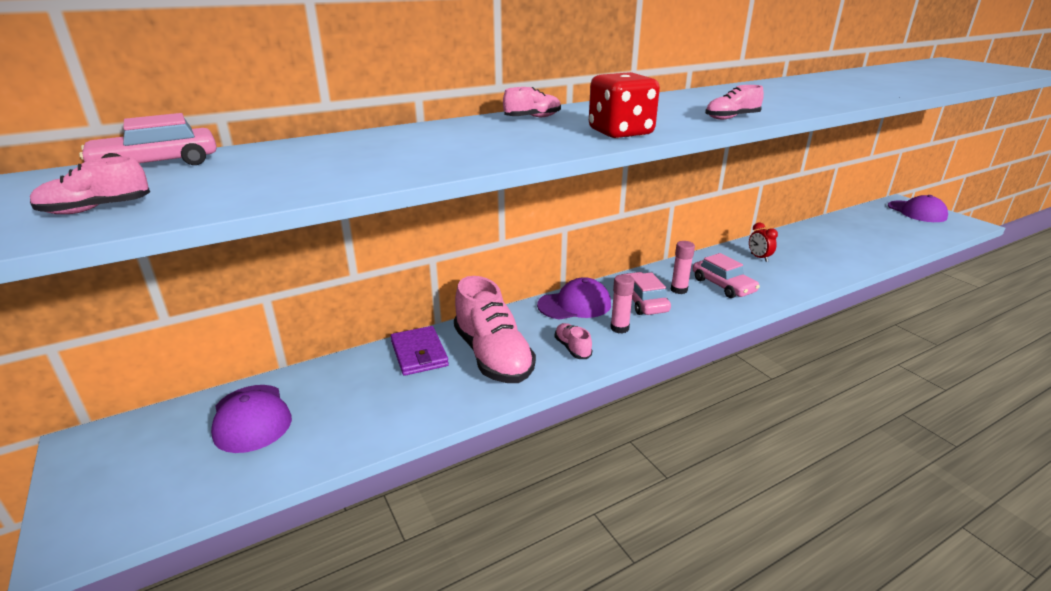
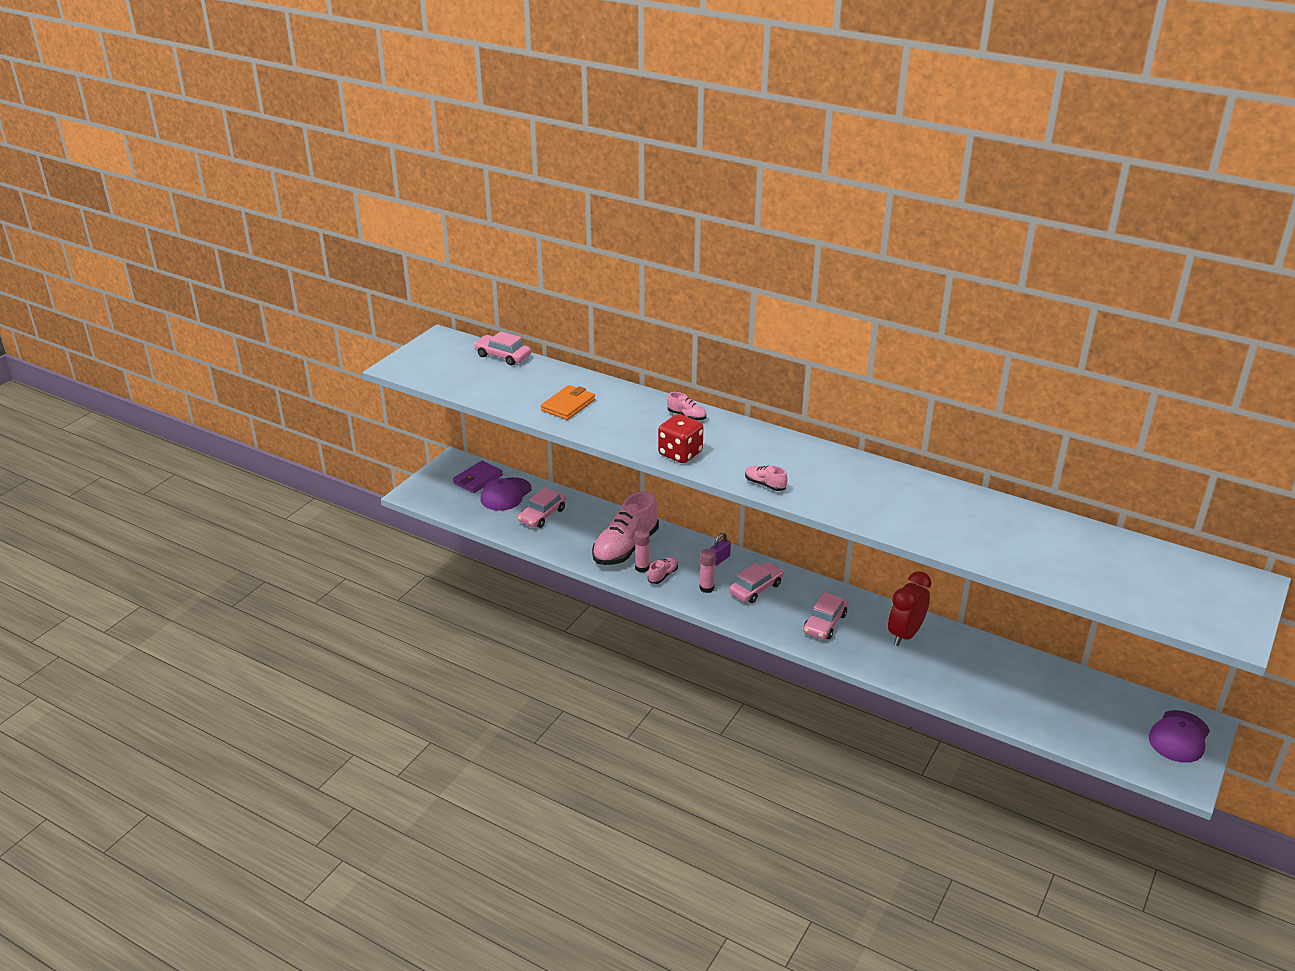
camera: 60 degrees right, 5 degrees up
pink shoe [30,156,150,214] -> none
purple wallet [391,326,449,376] -> purple wallet moved to [453,461,503,493]
purple cap [537,277,611,320] -> purple padlock [710,533,731,566]
pink glue stick [671,241,695,294] -> pink glue stick moved to [634,529,650,572]
red clock [749,222,778,262] -> red clock [888,571,931,646], size x1.91
none -> pink car [518,488,566,528]
none -> orange wallet [541,385,595,420]

